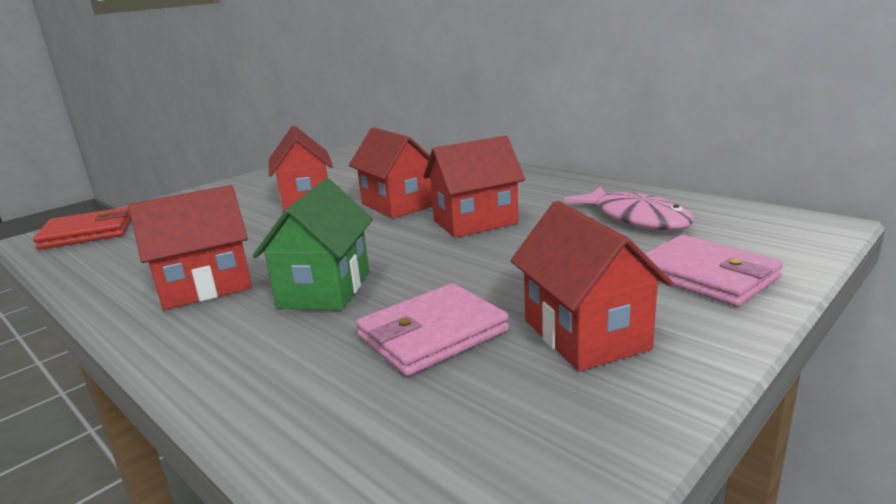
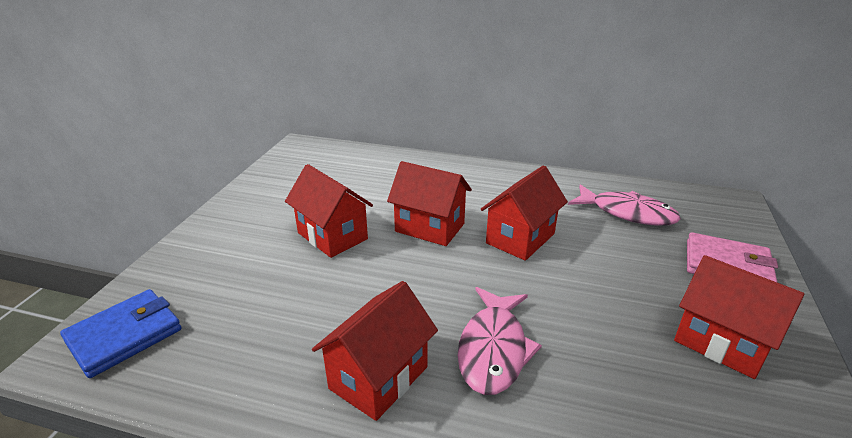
camera: 30 degrees left, 10 degrees up
red wallet [33,207,131,250] -> blue wallet [60,289,182,378]
green house [253,178,373,311] -> pink fish [457,287,542,395]
pink wallet [356,283,509,376] -> none

